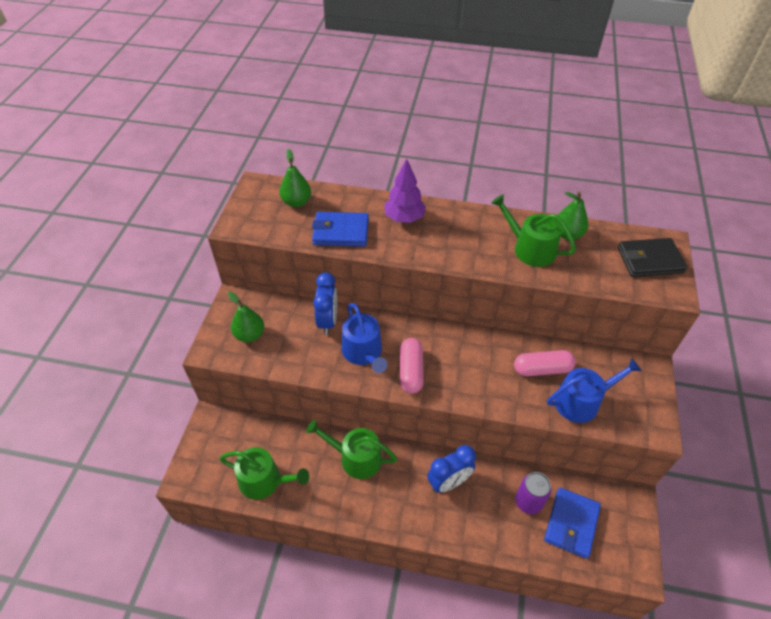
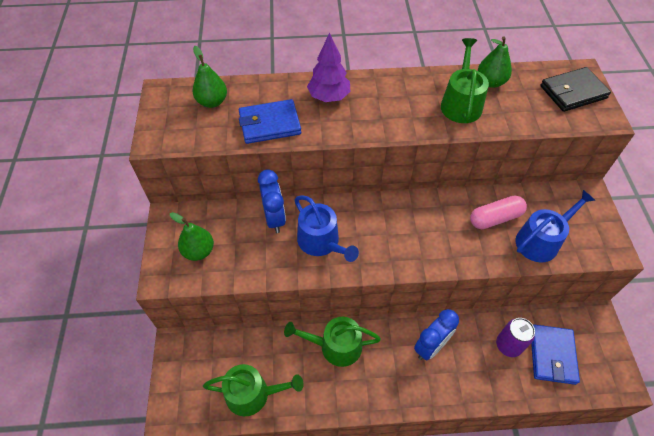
camera: 15 degrees left, 5 degrees up
pink capsule [400,338,424,394] -> none
green watering can [491,194,576,267] -> green watering can turned 75 degrees clockwise [441,38,489,123]

